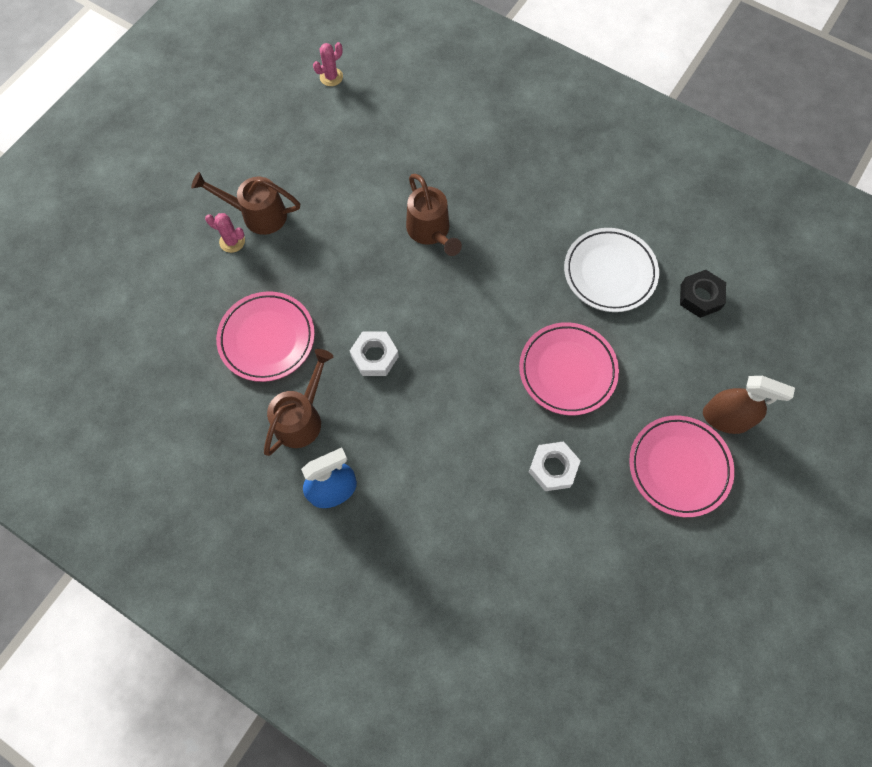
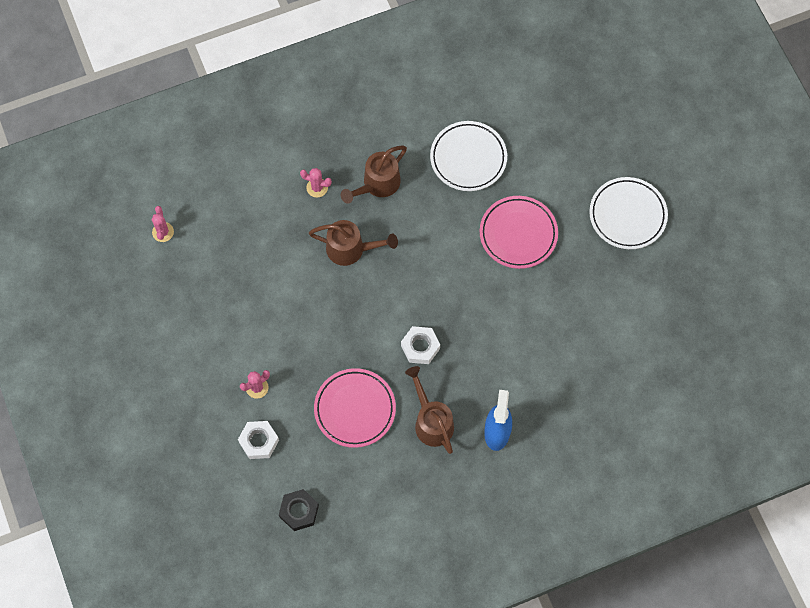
camera: 55 degrees left, 0 degrees up
brown watering can [191,172,300,235] -> brown watering can moved to [341,146,407,204]
white nut [529,441,581,491] -> white nut moved to [238,421,279,459]
pink plate [629,416,734,517] -> white plate [589,177,668,249]
black nut [680,270,726,318] -> black nut moved to [279,489,319,531]
brown spray bottle [703,376,795,434] -> none
none -> pink cactus [300,168,332,197]

